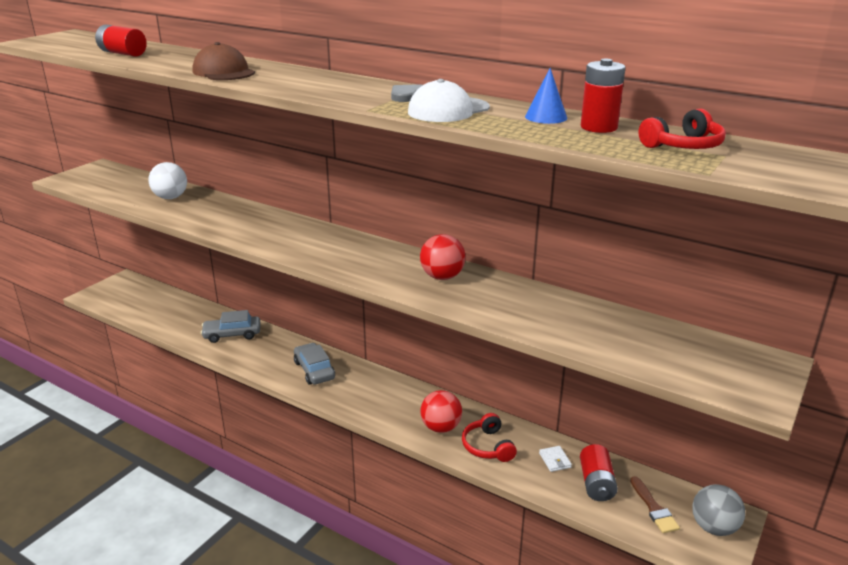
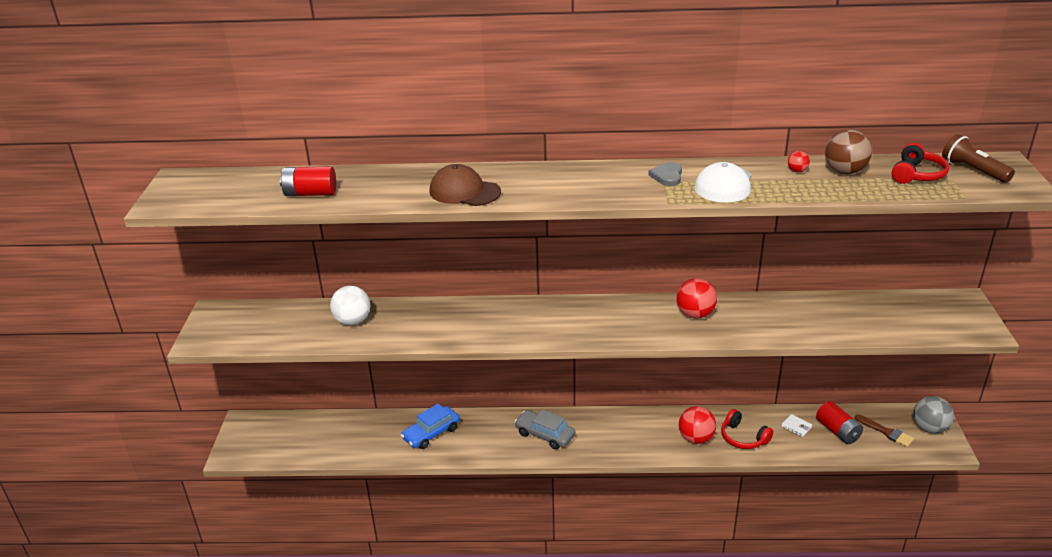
camera: 30 degrees left, 5 degrees up
grey car [201,310,260,343] -> blue car [401,404,460,449]
blue cone [525,68,567,124] -> red ball [788,151,810,172]
red battery [581,59,626,133] -> brown ball [825,130,872,174]
none -> brown flashlight [942,134,1015,183]

